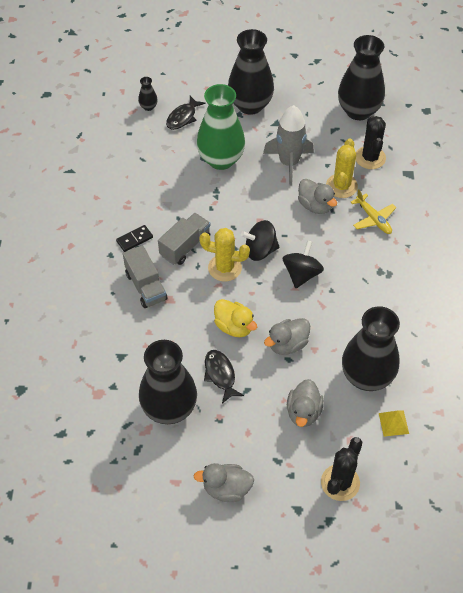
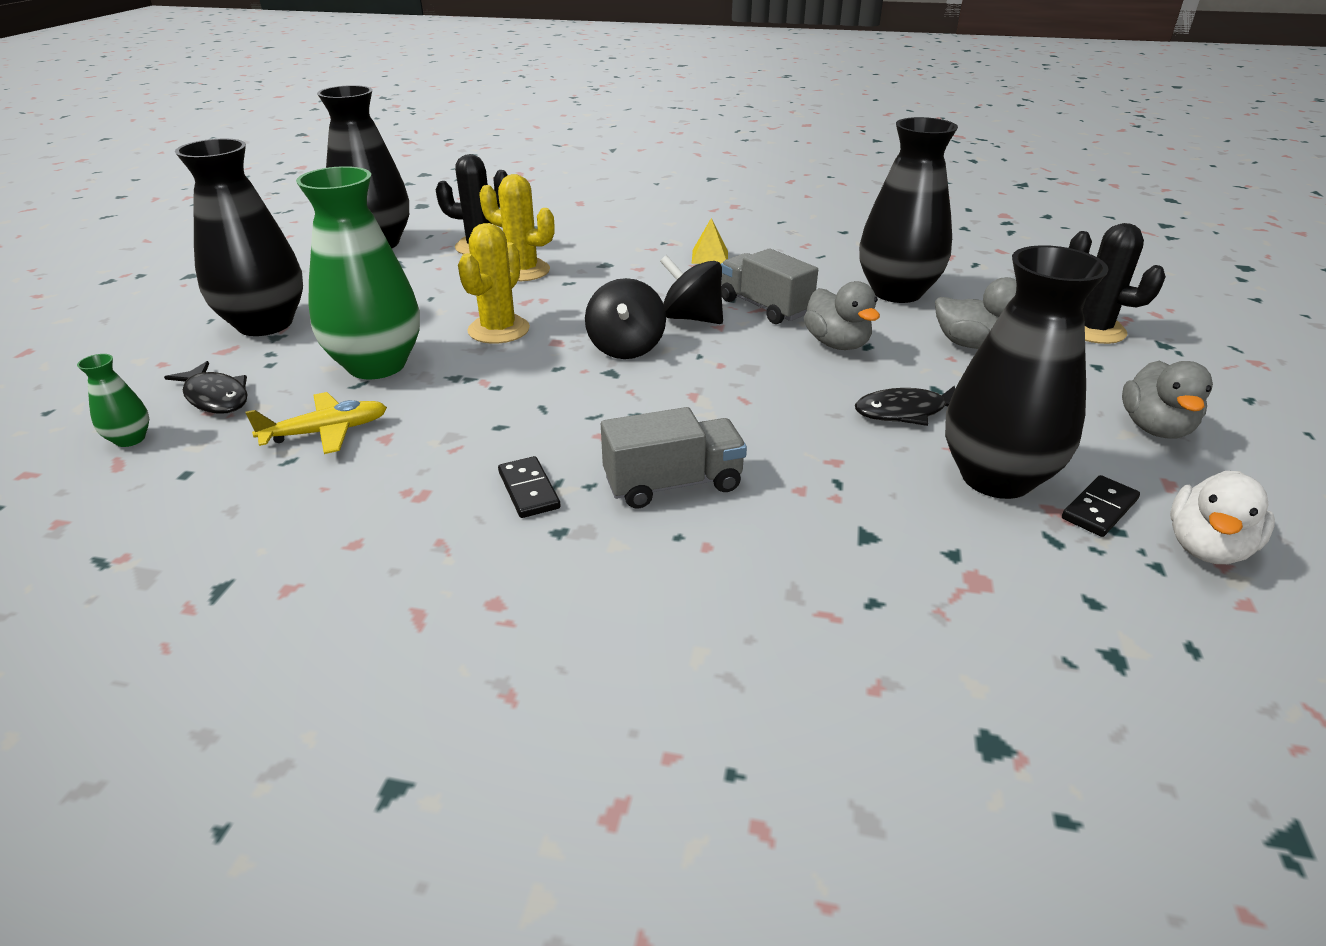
camera: 80 degrees left, 20 degrees down
black vase [138,77,158,111] -> green vase [77,354,149,447]
grey truck [158,213,210,265] -> grey truck moved to [721,248,818,324]
yellow cactus [199,228,250,282] -> yellow cactus moved to [458,223,530,344]
yellow duck [214,299,257,337] -> none
grey rocket [263,105,314,186] -> none
grey duck [298,179,337,214] -> none
yellow plane [351,189,396,234] -> yellow plane moved to [245,392,387,454]
yellow pyramid [379,410,409,437] -> yellow pyramid moved to [692,218,728,264]
none -> black domino [1062,475,1140,537]
none -> white duck [1170,471,1275,564]

